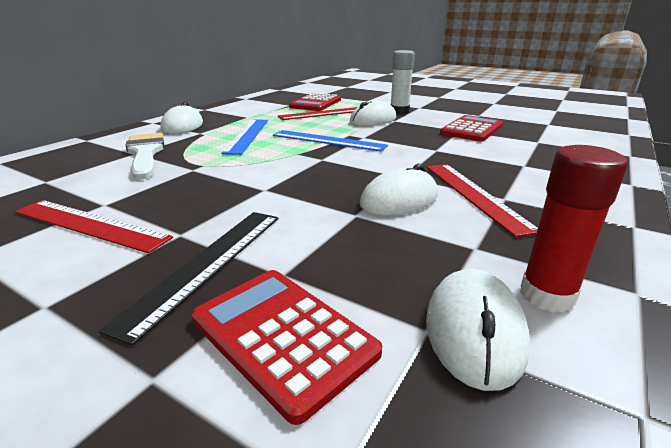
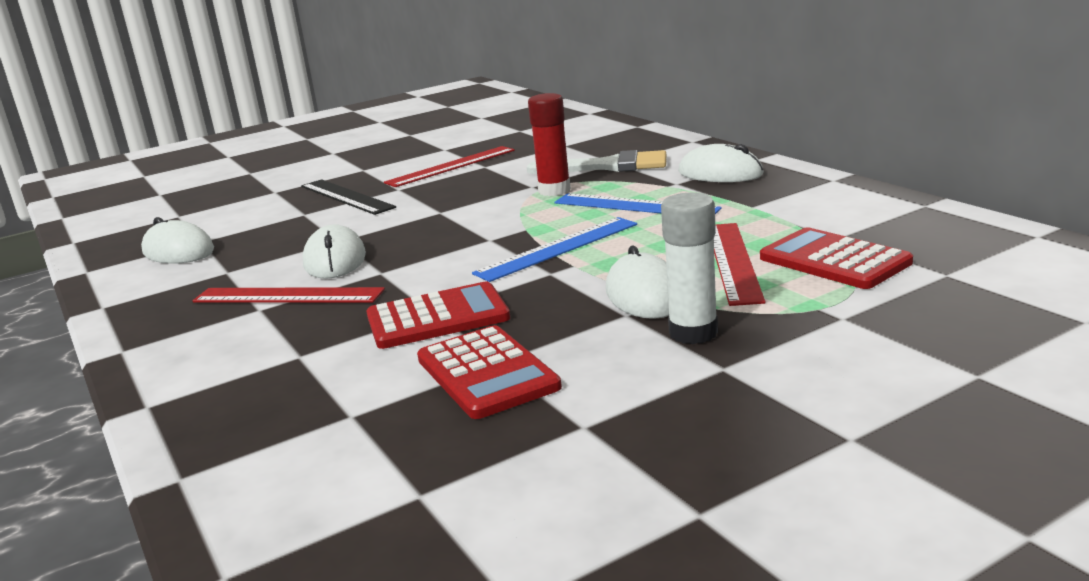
camera: 120 degrees right, 5 degrees down
red calculator [191,270,382,425] -> red calculator moved to [366,282,510,349]
red glue stick [520,145,628,313] -> red glue stick moved to [528,93,571,196]

